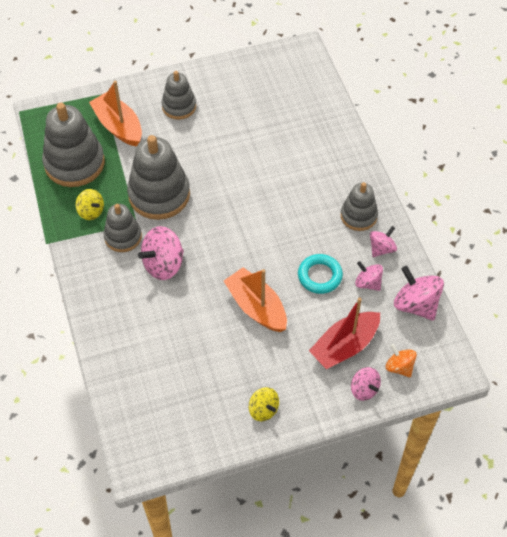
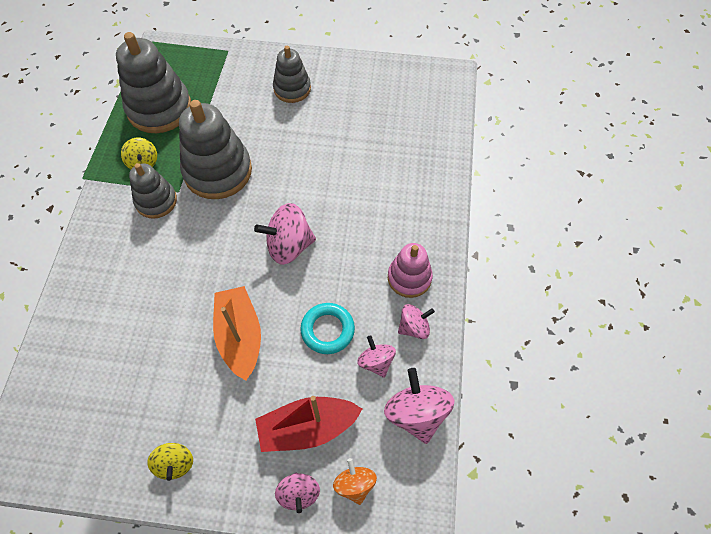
camera: 25 degrees right, 5 degrees up
orange boat [89,81,142,147] -> none
pink spinning top [138,226,184,280] -> pink spinning top moved to [254,203,316,265]
grey stacking toy [341,182,378,231] -> pink stacking toy [388,243,433,298]

